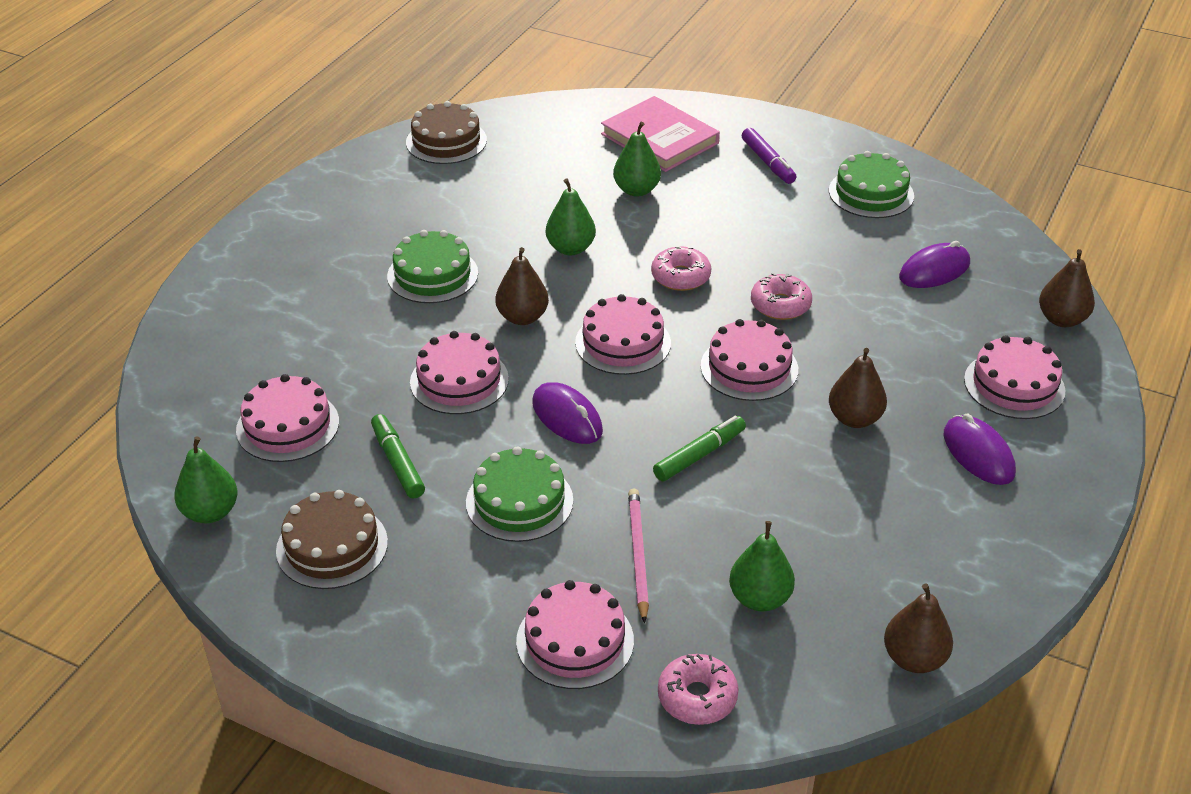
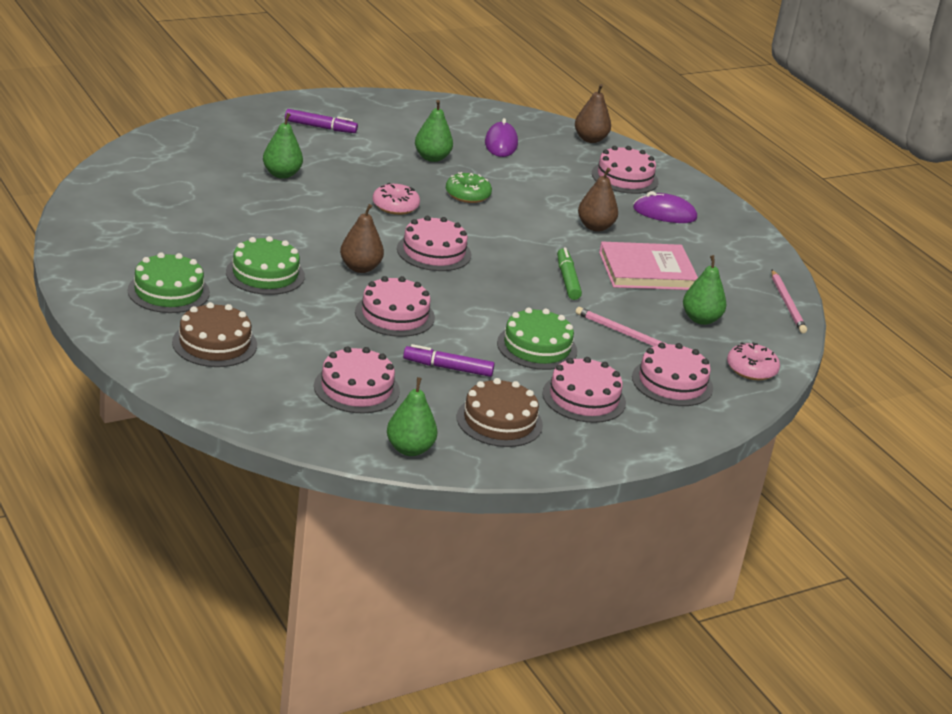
camera: 60 degrees left, 10 degrees down
green marker [371,414,425,498] -> purple marker [403,344,495,377]
brown cake [406,101,487,164] -> brown cake moved to [172,302,257,367]
purple mouse [532,382,603,444] -> none
green pear [546,178,596,255] -> green pear moved to [415,100,453,162]
pink book [601,96,720,172] -> pink book moved to [599,242,698,290]
pink cake [701,319,798,401] -> pink cake moved to [542,357,626,423]
pink donut [751,273,812,320] -> green donut [446,172,492,203]
green cake [829,151,914,218] -> green cake moved to [127,252,210,313]
brown pear [884,584,953,673] -> pink pencil [771,270,807,333]

